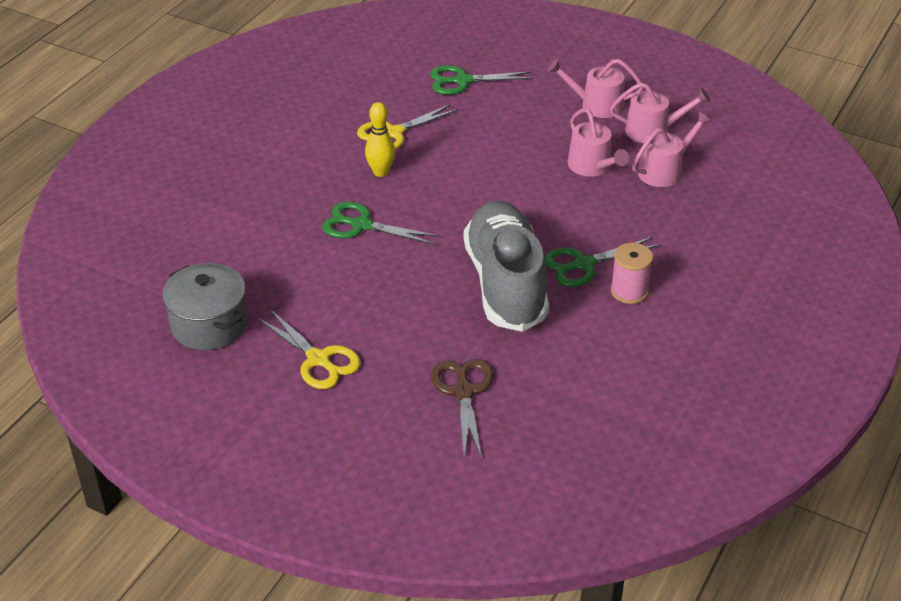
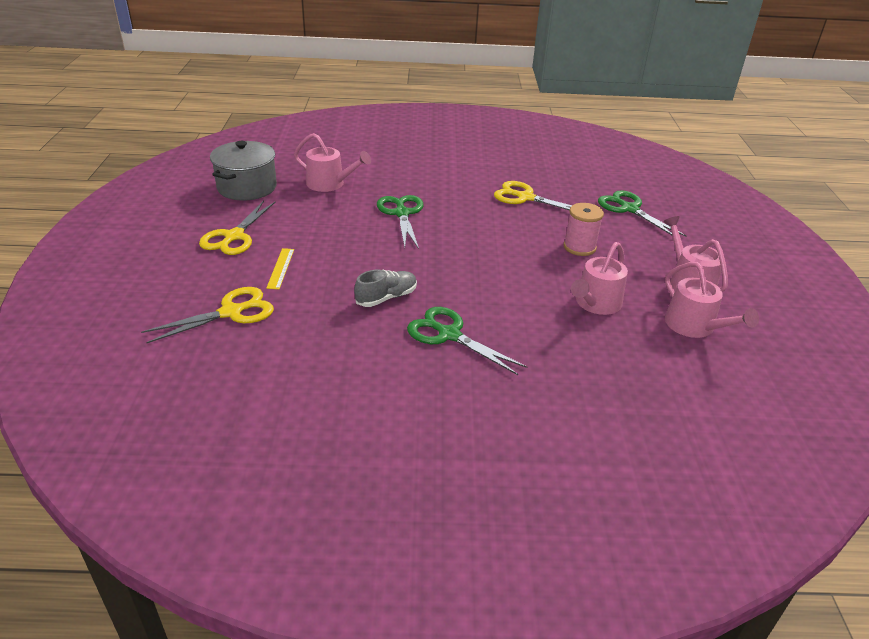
camera: 60 degrees right, 5 degrees down
yellow bowling pin [365,102,395,177] -> none
brown scissors [431,359,494,459] -> yellow scissors [141,287,274,343]
grey shoe [464,201,549,332] -> grey shoe [354,270,417,307], size x0.41
pink spool [611,243,653,304] -> pink spool moved to [564,203,604,256]
pink watering can [632,112,712,187] -> pink watering can moved to [294,133,371,192]
none -> yellow ruler [266,248,294,289]

